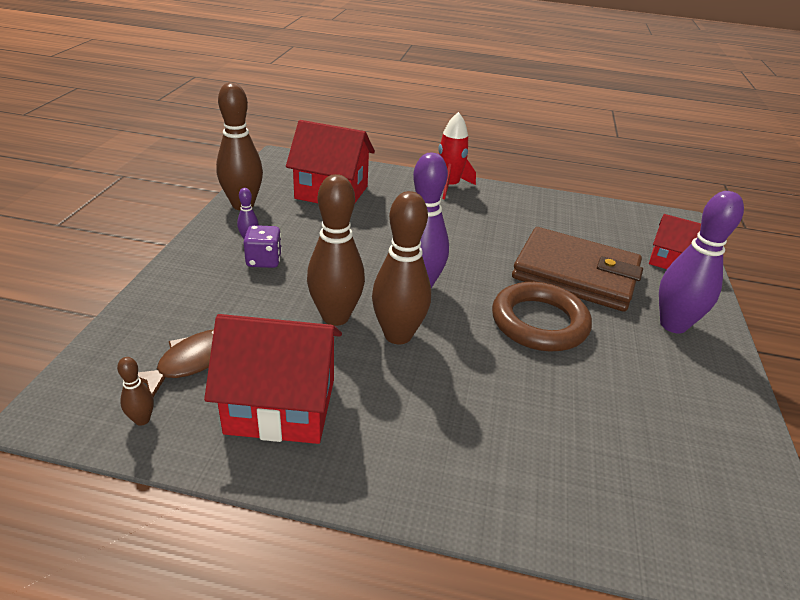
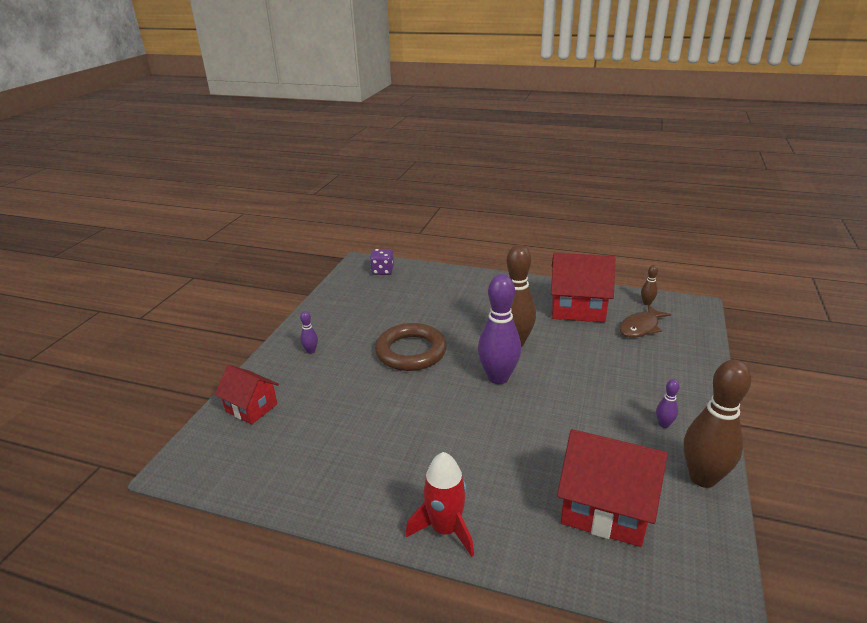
camera: 170 degrees left, 5 degrees down
purple dice [243,225,282,268] -> purple dice moved to [370,249,394,275]
brown bowling pin [307,174,365,326] -> none
brown wallet [512,227,643,312] -> none
purple bowling pin [659,191,744,334] -> purple bowling pin [300,311,318,354], size x0.43

